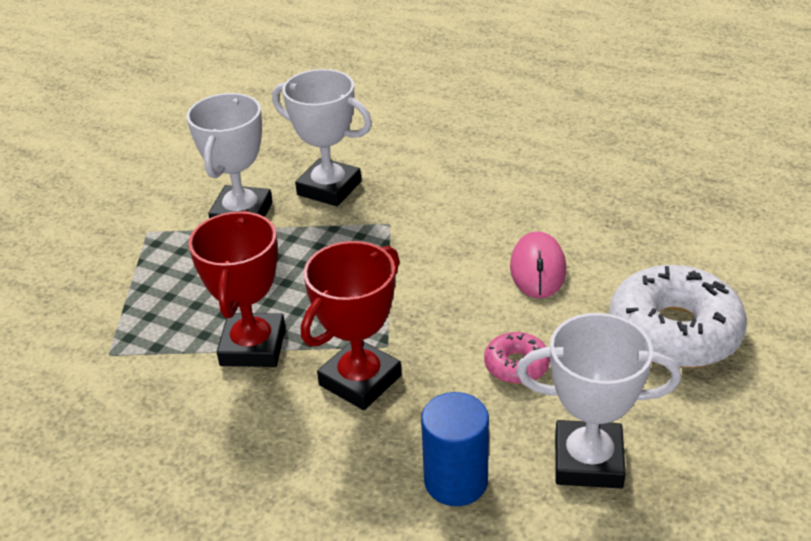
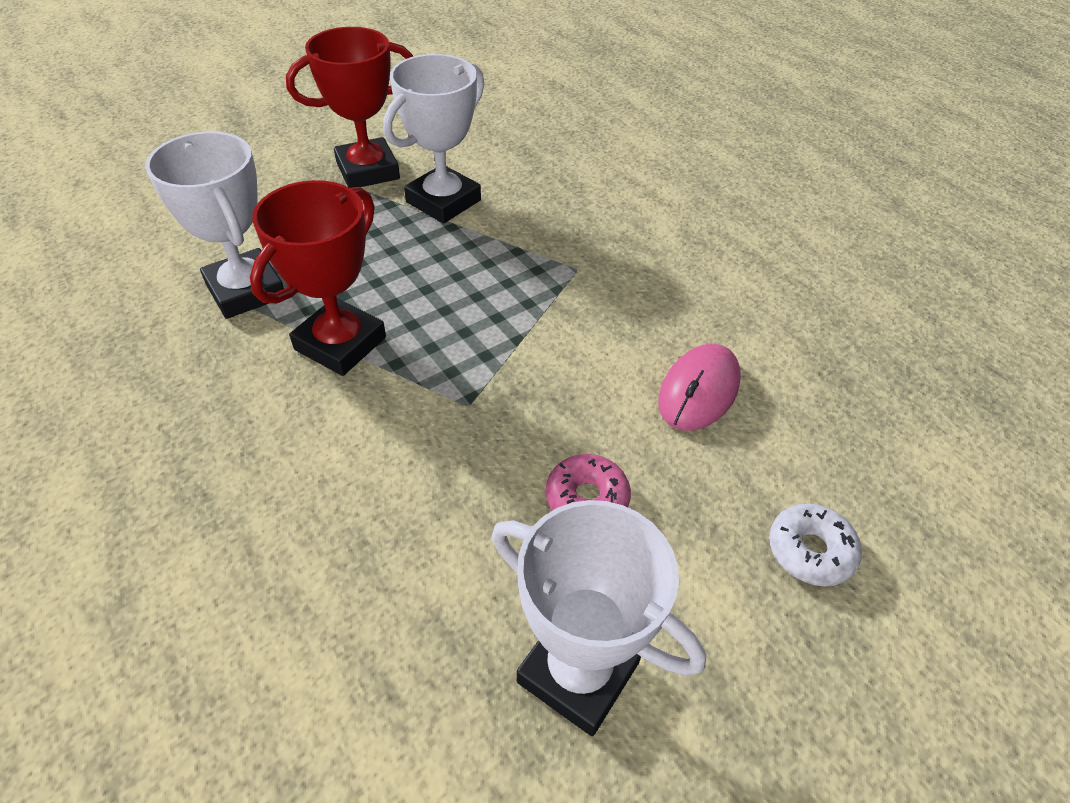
camera: 25 degrees right, 10 degrees up
white trophy [272,69,372,206] -> white trophy moved to [145,131,284,319]
red trophy [301,241,402,410] -> red trophy moved to [286,27,413,188]
blue cylinder [421,392,489,506] -> none
white donut [609,265,747,368] -> white donut [769,503,862,586], size x0.48

